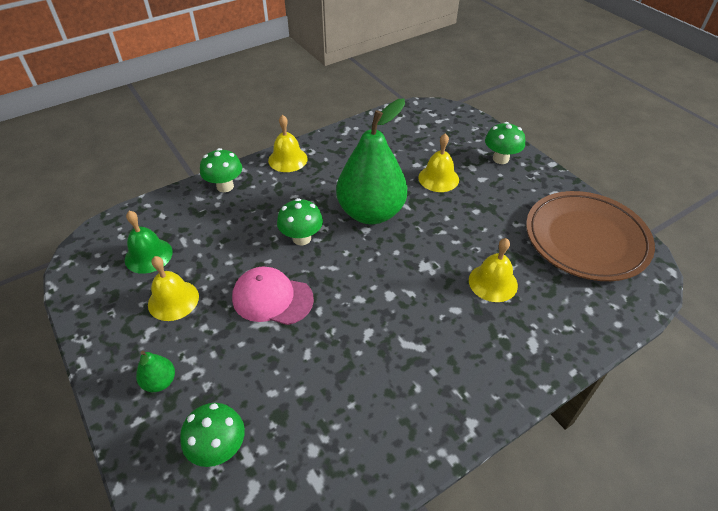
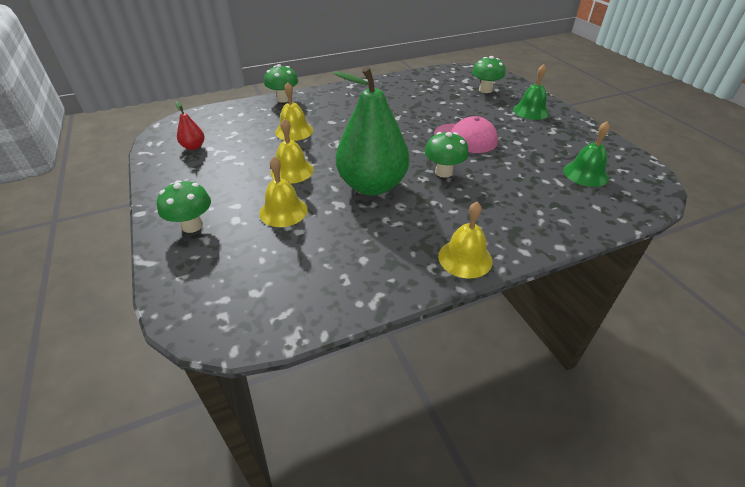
camera: 170 degrees left, 5 degrees down
green pear [136,351,175,392] -> green bell [513,64,549,120]
yellow bell [148,256,199,321] -> yellow bell moved to [271,119,314,184]
green mushroom [200,148,242,192] -> green mushroom moved to [264,64,298,103]
brown plate [526,191,655,281] -> red pear [175,101,205,150]

